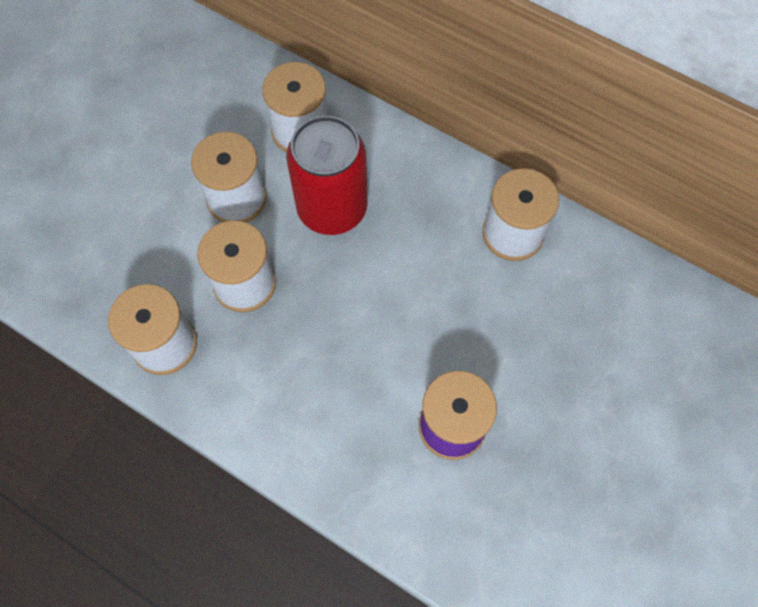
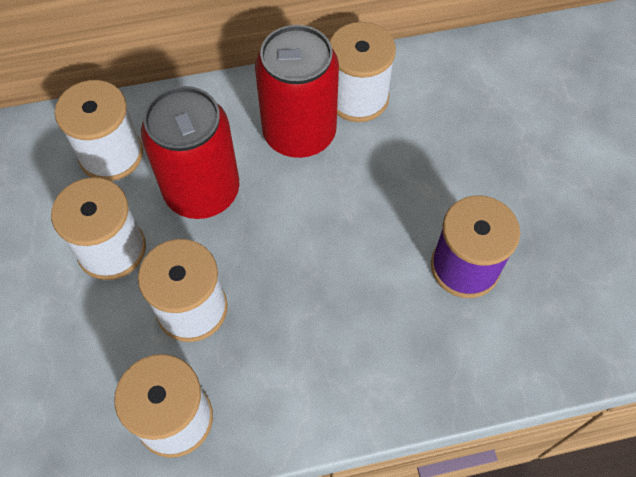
camera: 45 degrees left, 5 degrees down
none -> red can [255,25,339,158]

